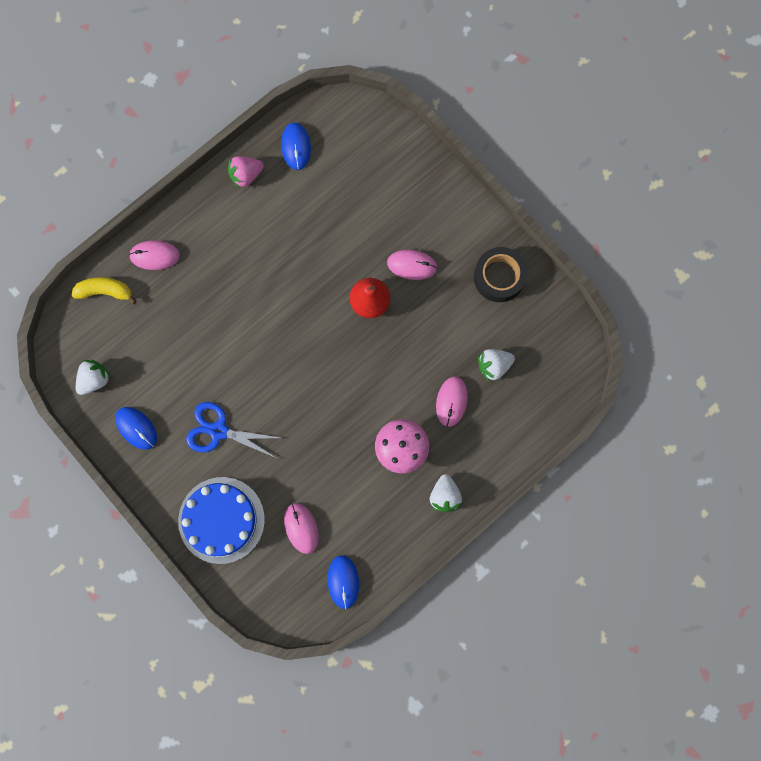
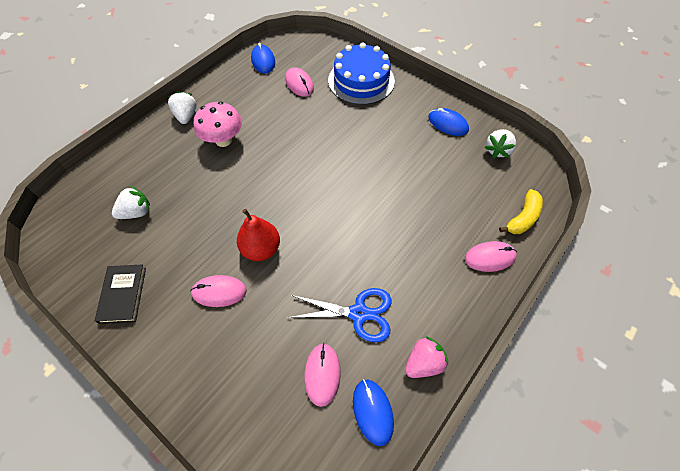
camera: 170 degrees right, 20 degrees down
yellow banana [71,277,137,304] -> yellow banana turned 45 degrees counterclockwise [499,189,543,234]
blue scissors [186,402,280,458] -> blue scissors moved to [288,288,392,342]
pink mouse [436,377,468,427] -> pink mouse moved to [304,343,341,407]
black tape [474,247,528,302] -> black book [95,265,146,324]

